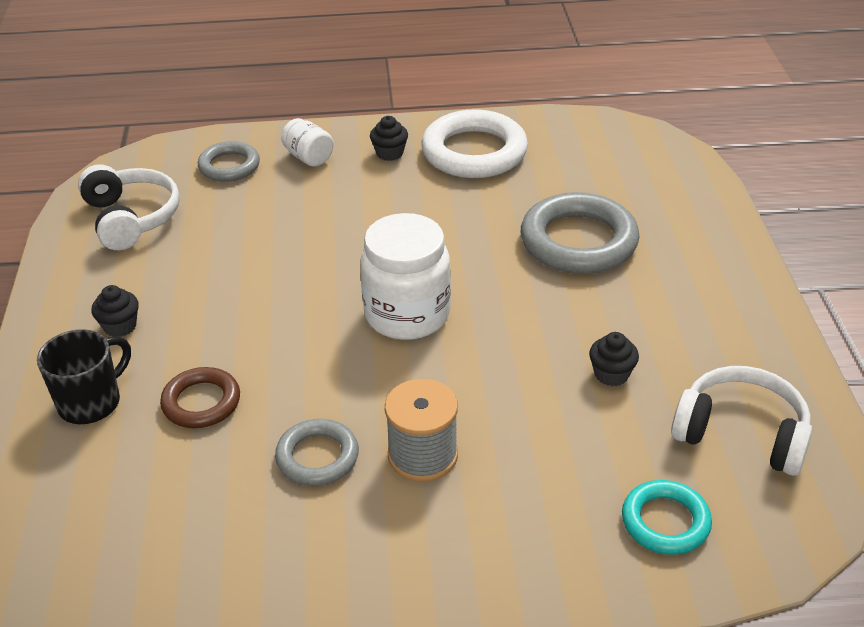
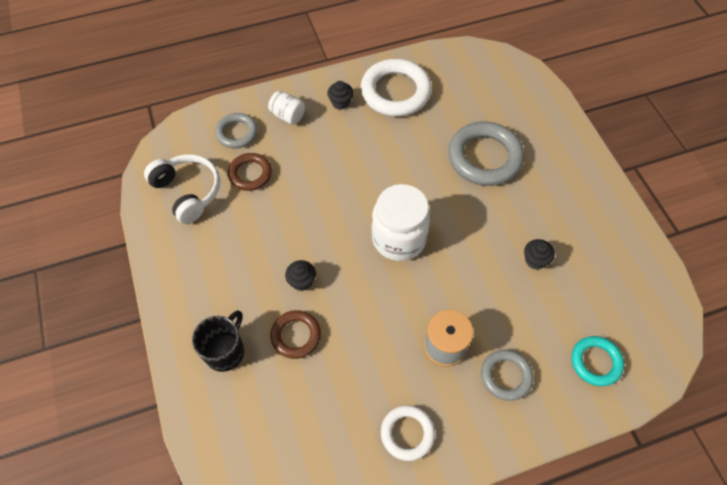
camera: 15 degrees left, 20 degrees up
black cupcake [91,285,139,337] -> black cupcake moved to [285,260,316,291]
grey ring [275,419,359,486] -> grey ring moved to [481,349,533,401]
white headphones [671,366,812,476] -> none
none -> brown ring [228,153,272,191]
none -> white ring [381,405,435,461]

